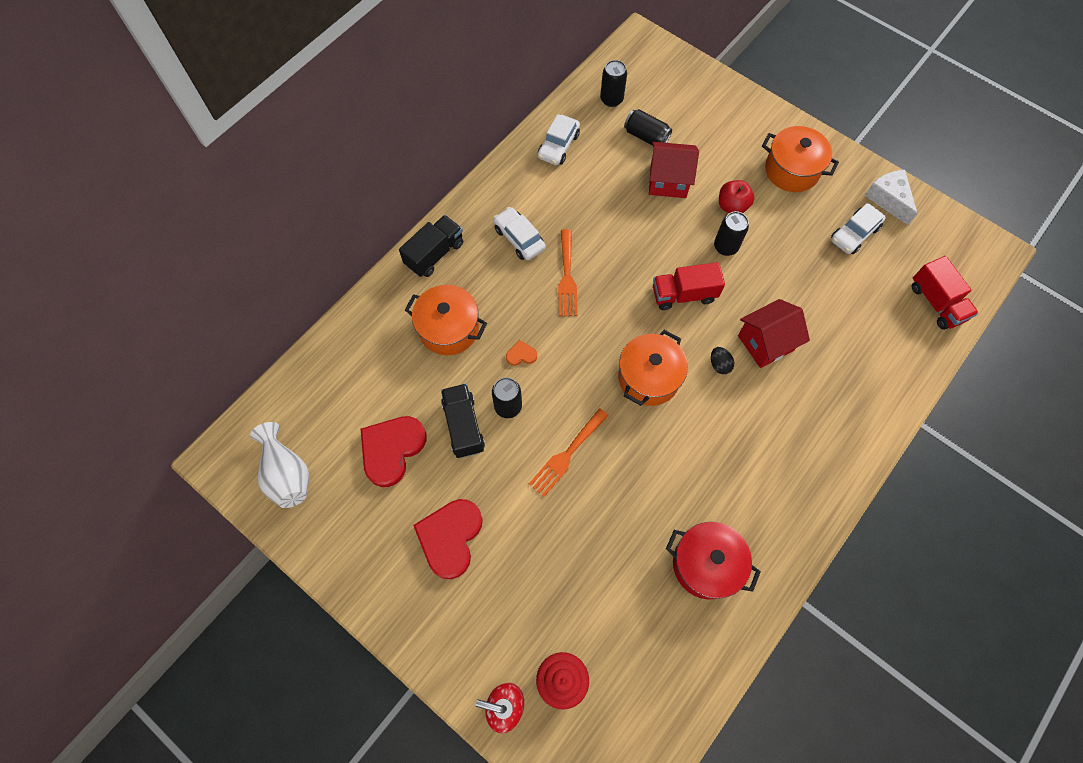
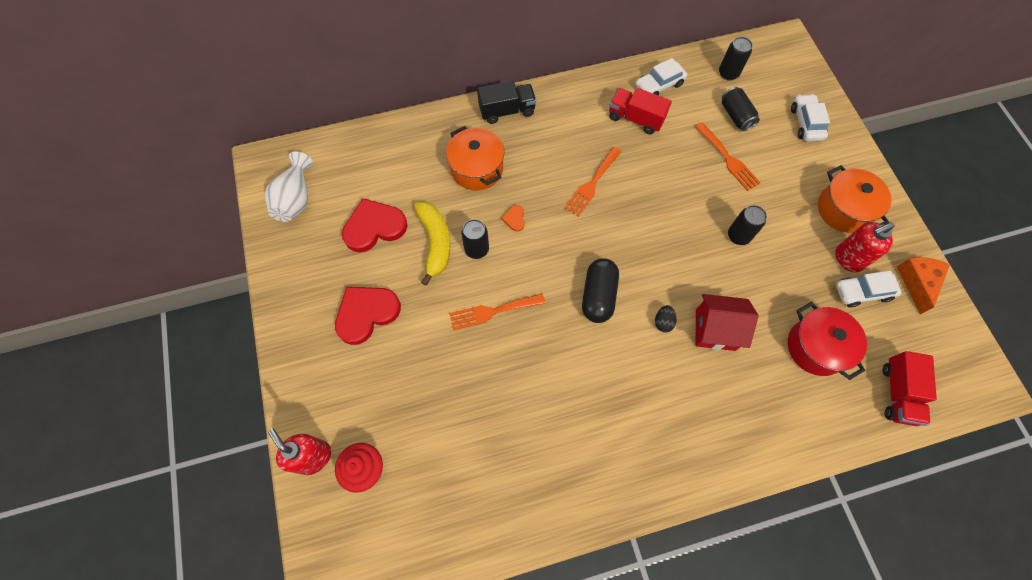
camera: 35 degrees right, 0 degrees up
black truck [441,384,485,458] -> yellow banana [414,201,450,286]
white car [494,207,546,260] -> white car moved to [791,94,830,141]
orange heart [506,340,537,366] -> orange heart turned 120 degrees counterclockwise [501,205,525,232]
orange pot [618,330,688,406] -> black capsule [582,258,619,323]
red house [649,142,699,198] -> orange fork [695,123,761,191]
red truck [653,262,725,310] -> red truck moved to [609,88,672,134]
red pot [666,522,761,599] -> red pot moved to [788,302,867,380]
red apple [719,180,755,213] -> none
white cheese [864,170,918,225] -> orange cheese [897,257,950,314]
none -> red soap dispenser [835,222,895,272]

